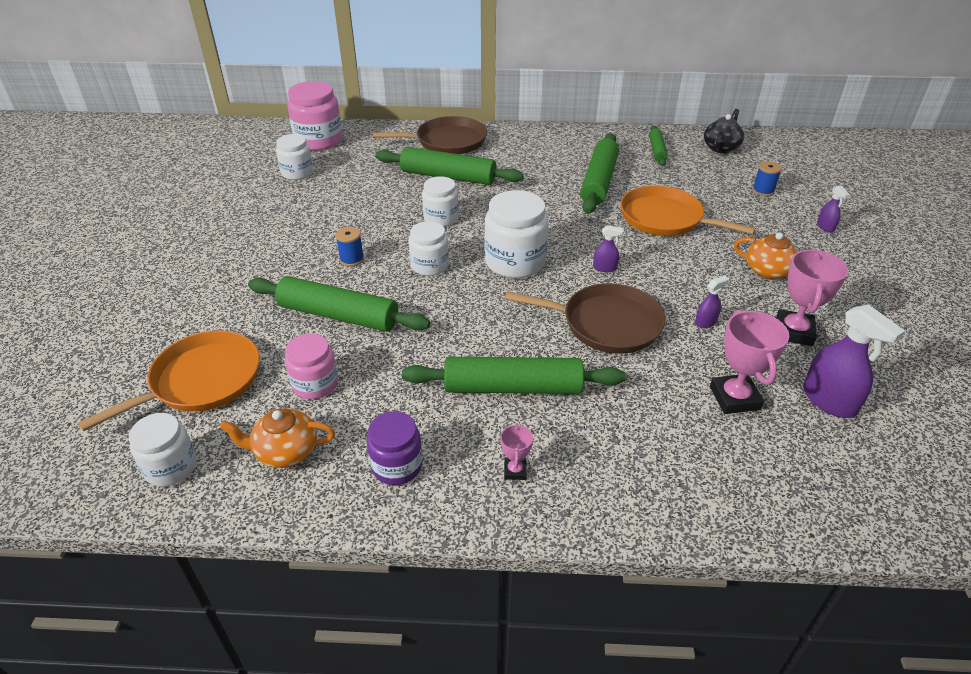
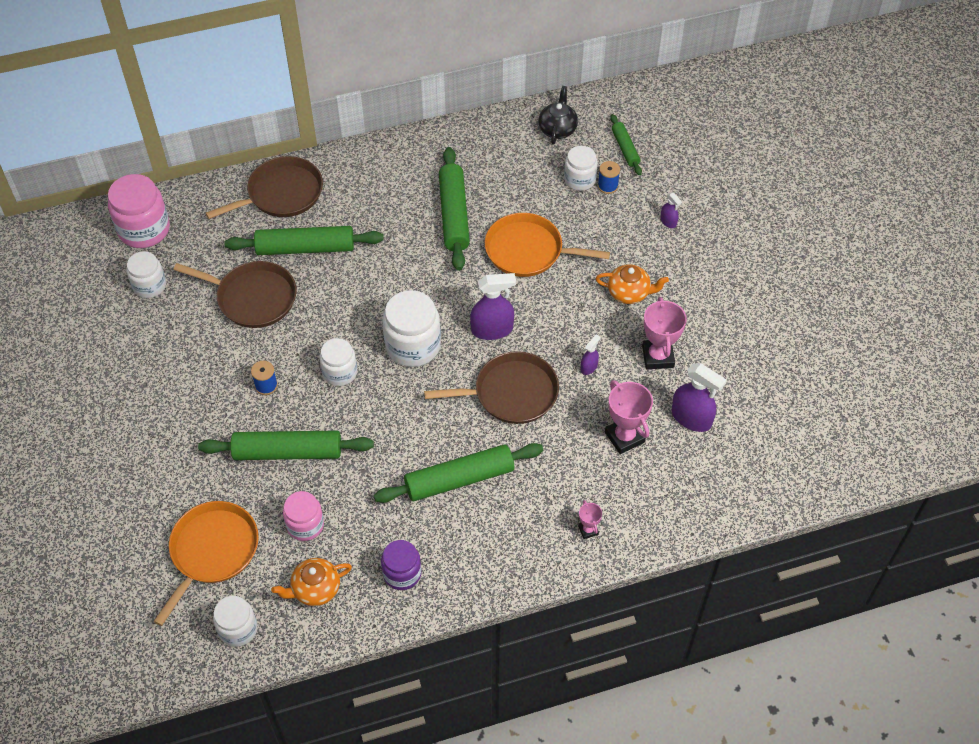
camera: 20 degrees left, 15 degrees up
white jar [422,176,459,227] -> white jar moved to [564,146,598,191]
pink trophy [500,423,533,480] -> pink trophy moved to [578,500,602,539]
purple spray bottle [593,225,624,272] -> purple spray bottle [470,273,516,340], size x1.95
green rolling pin [649,126,668,166] -> green rolling pin moved to [610,114,642,175]
none -> brown pan [173,261,297,328]

